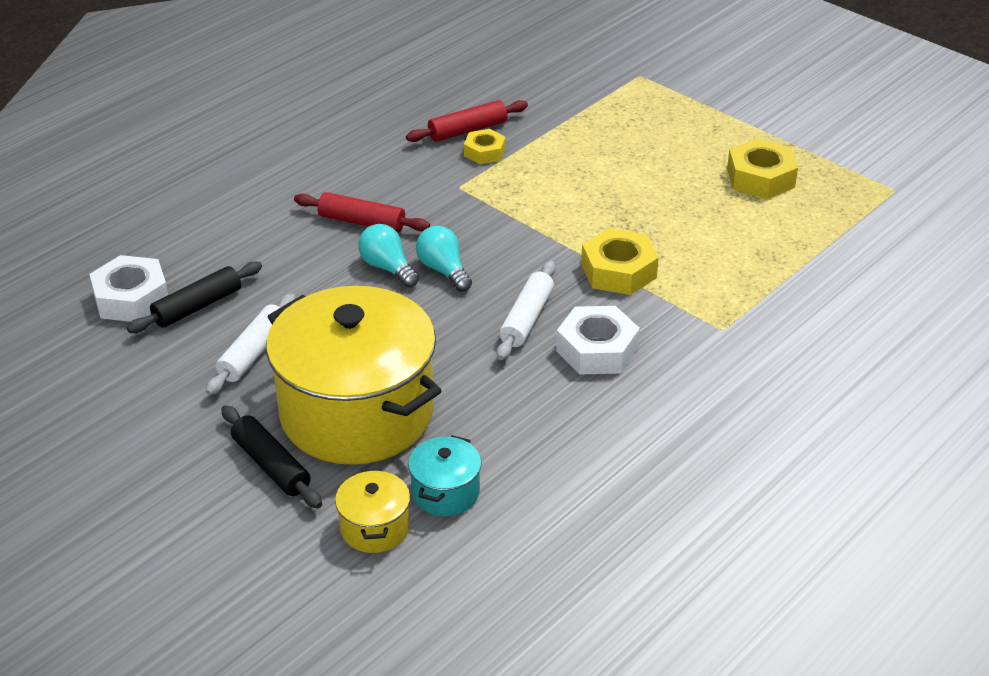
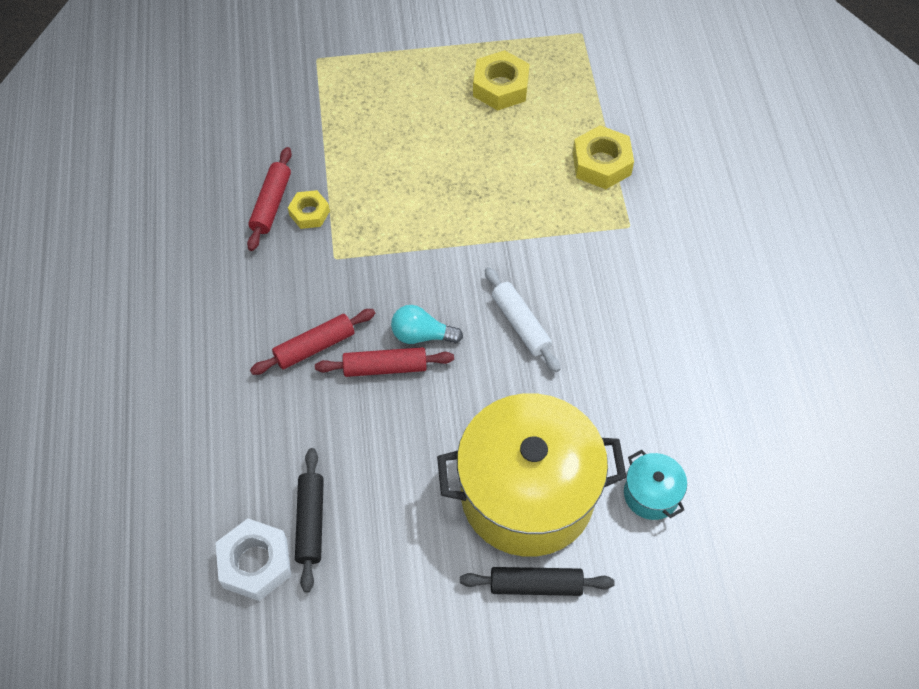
camera: 50 degrees left, 20 degrees up
white rolling pin [206,293,296,395] -> none
yellow pot [335,469,410,553] -> none
turquoise light bulb [358,224,419,287] -> red rolling pin [315,347,454,377]
white nut [556,306,640,375] -> none
yellow nut [581,228,659,295] -> yellow nut moved to [573,125,634,189]

